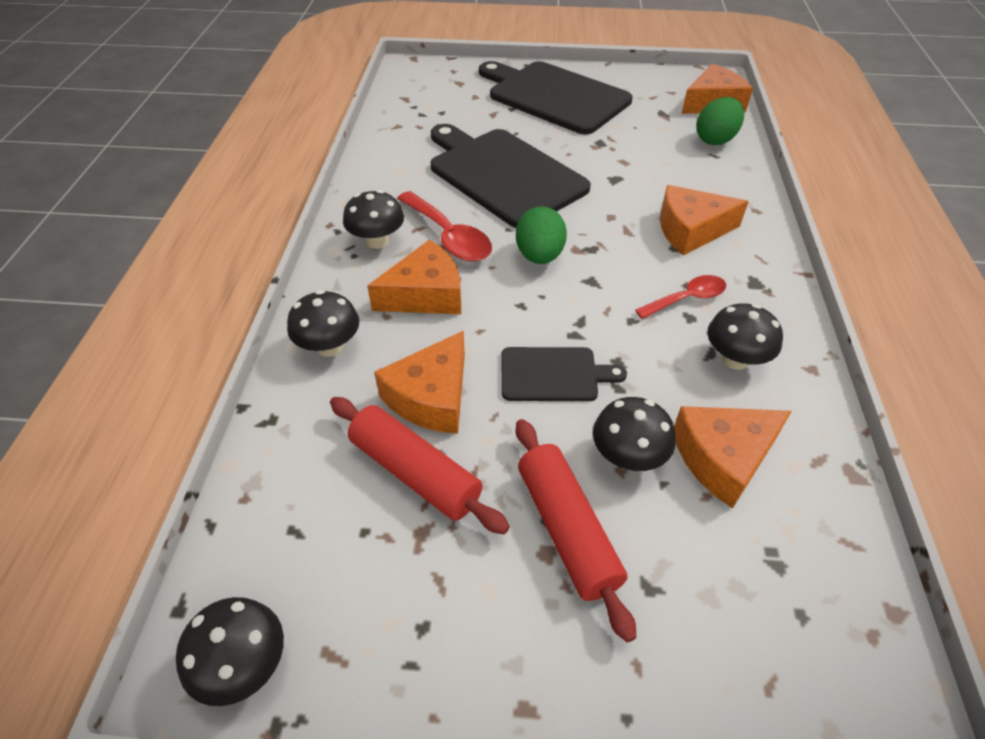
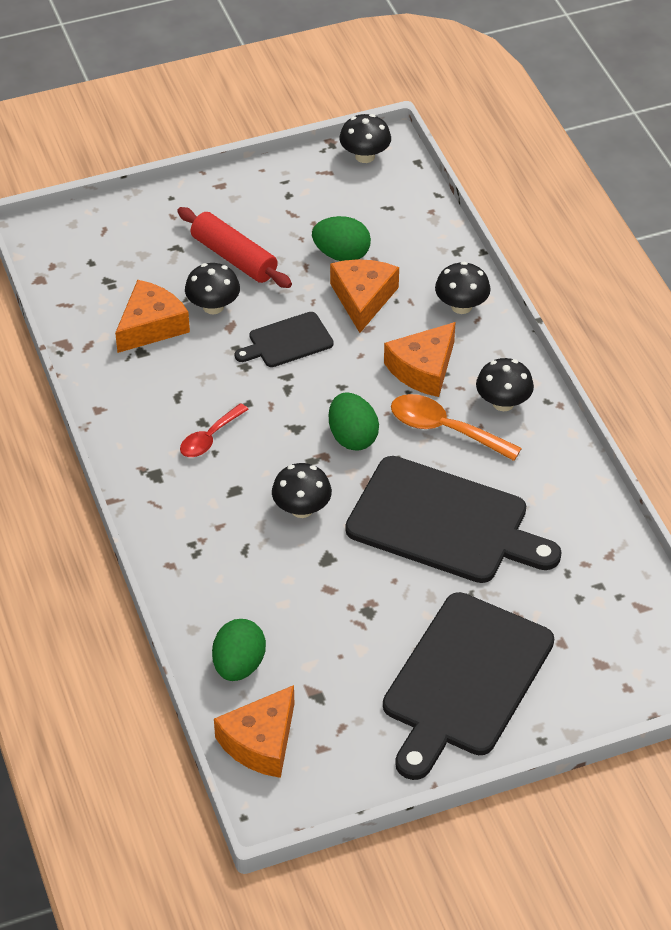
camera: 155 degrees right, 0 degrees up
red rolling pin [330,397,510,534] -> green egg [312,216,371,261]
red spoon [397,191,492,261] -> orange spoon [391,394,522,461]
black cutting board [479,61,633,134] -> black cutting board turned 105 degrees clockwise [383,592,554,780]
orange cheese [660,185,749,255] -> none
black mushroom [708,303,783,370] -> black mushroom moved to [272,463,332,518]

